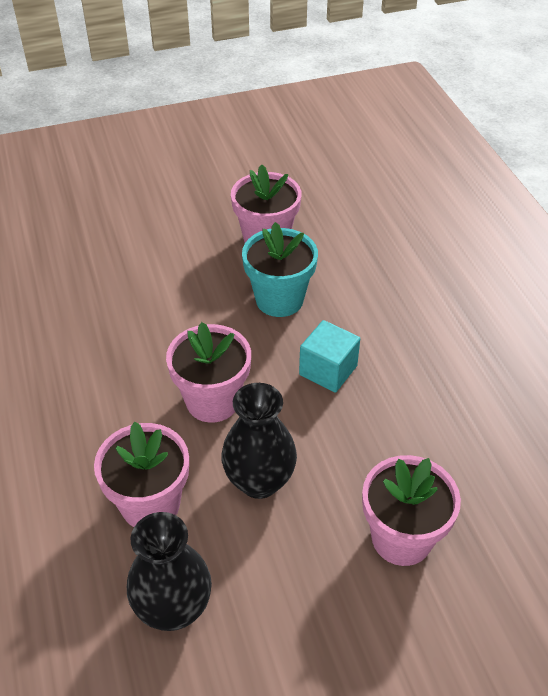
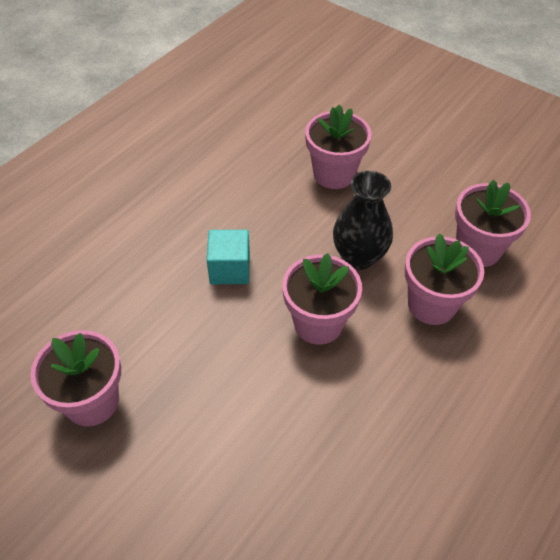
camera: 125 degrees left, 5 degrees up
black vase [127,512,212,631] -> pink flower pot [455,180,531,267]
turquoise flower pot [242,222,318,317] -> none

